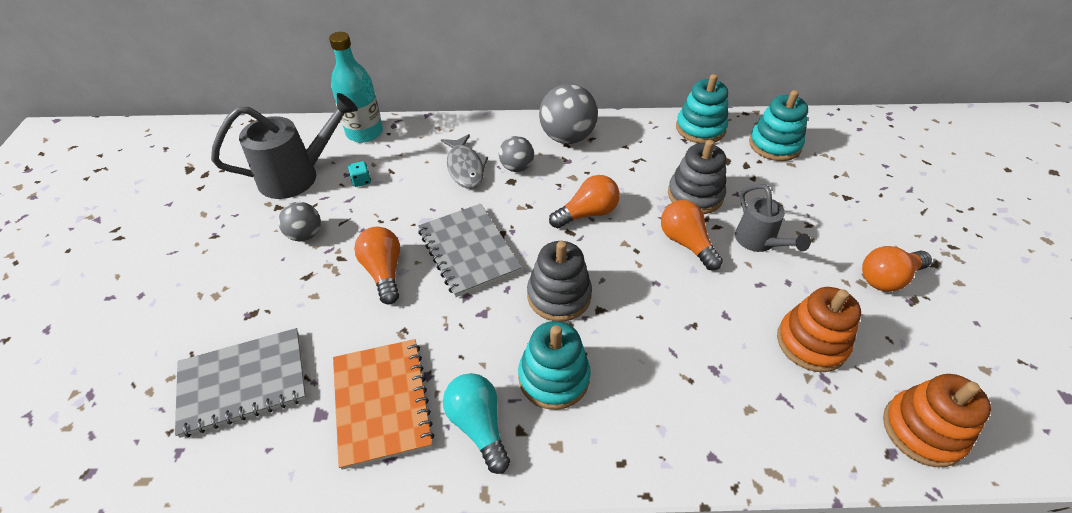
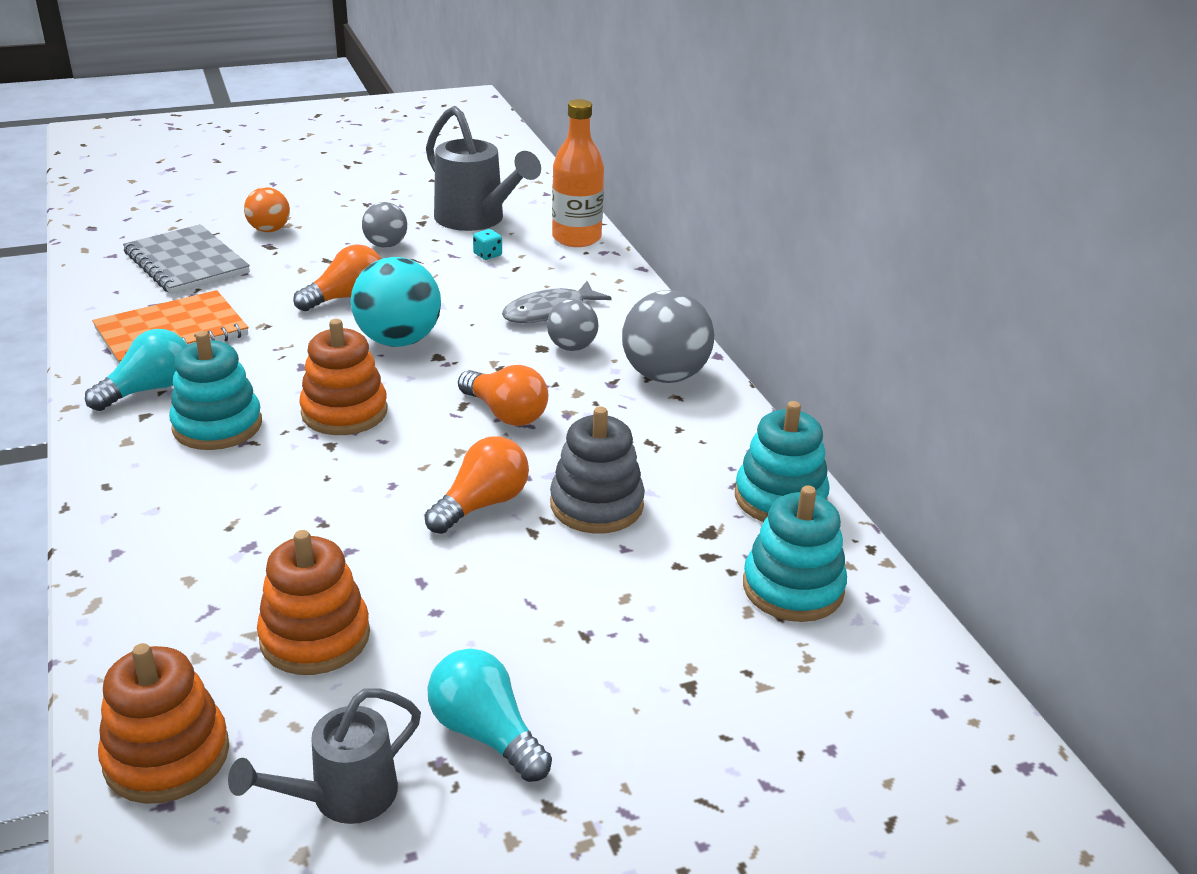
camera: 70 degrees right, 15 degrees down
turquoise bottle [329,32,383,143] -> orange bottle [552,99,604,247]
grey notebook [418,204,522,297] -> turquoise ball [351,257,441,347]
grey stacking toy [527,241,592,322] -> orange stacking toy [299,319,388,435]
grey watering can [735,184,811,252] -> grey watering can moved to [228,688,421,824]
orange light bulb [862,246,932,292] -> turquoise light bulb [428,648,552,782]
none -> orange ball [244,187,290,232]

